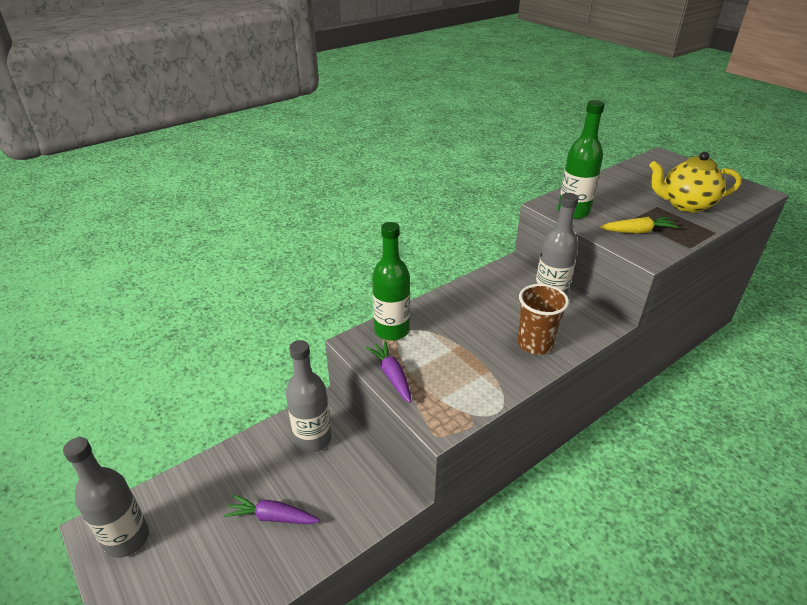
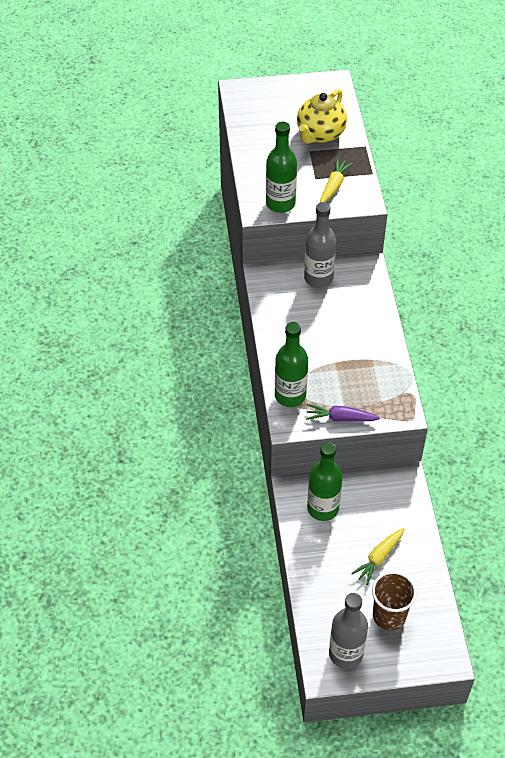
camera: 60 degrees left, 15 degrees up
purple carrot [223,495,320,524] -> yellow carrot [351,528,404,585]
grey bottle [286,340,331,453] -> green bottle [307,442,342,521]
brown cup [517,284,569,355] -> brown cup moved to [372,571,417,631]

